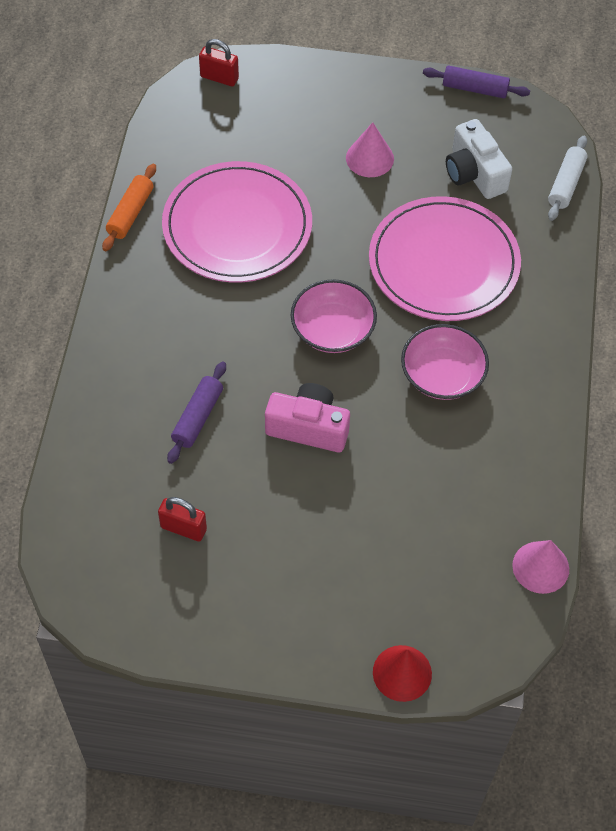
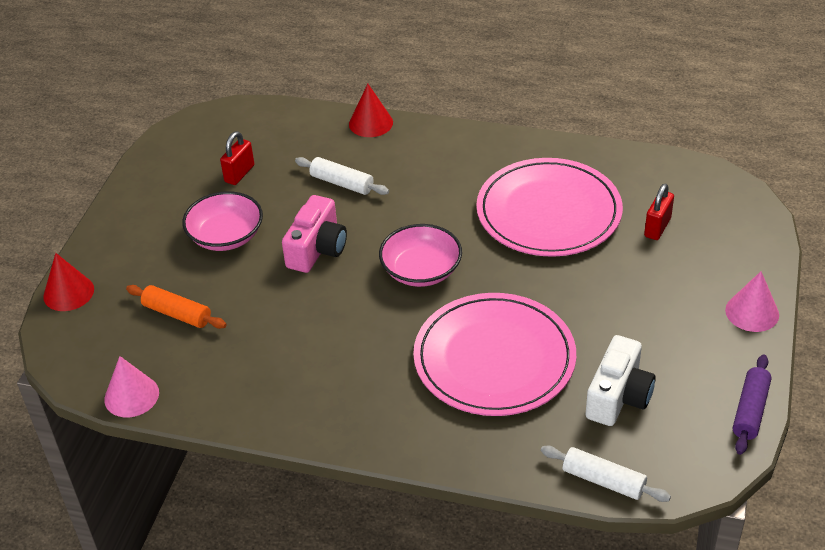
camera: 100 degrees right, 15 degrees down
orange rolling pin [102,164,156,251] -> orange rolling pin moved to [126,285,227,329]
purple rolling pin [167,362,226,464] -> white rolling pin [295,157,389,195]
red padlock [199,39,239,87] -> red padlock moved to [644,183,674,240]
pink cone [346,122,394,177] -> pink cone moved to [725,271,779,332]
pink bowl [401,324,489,400] -> pink bowl moved to [182,191,263,251]
white camera [446,119,512,199] -> white camera turned 135 degrees clockwise [585,335,656,426]
none -> red cone [349,84,393,137]

